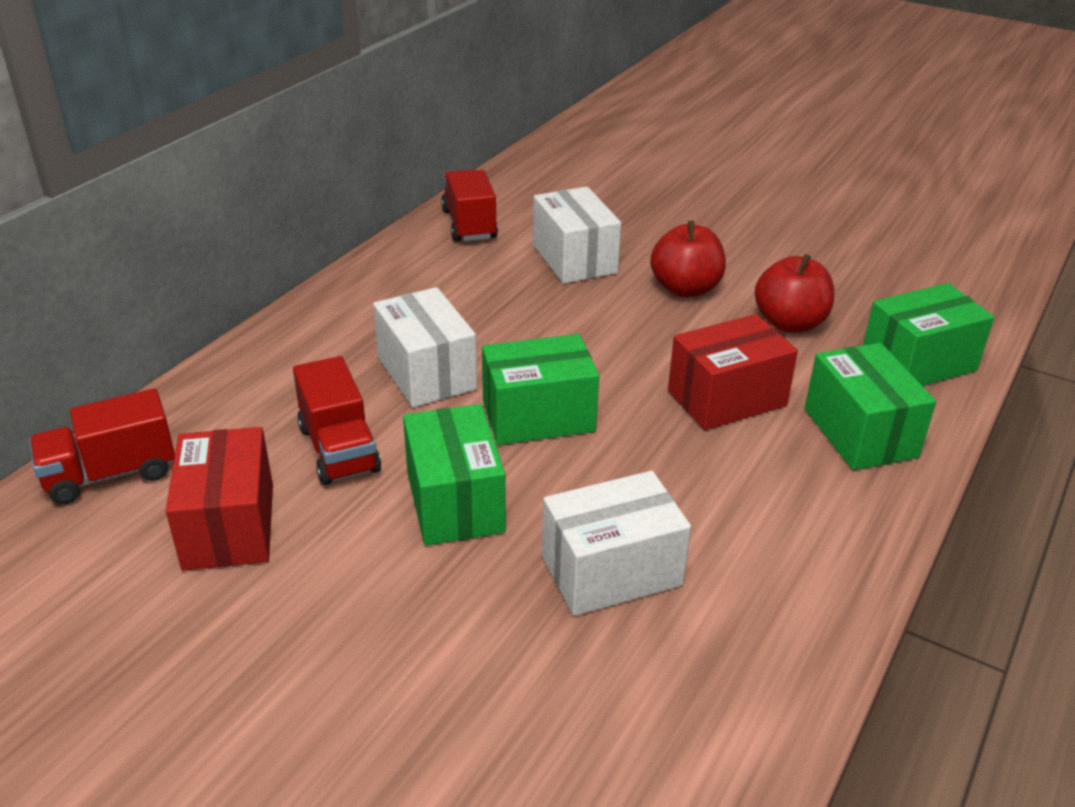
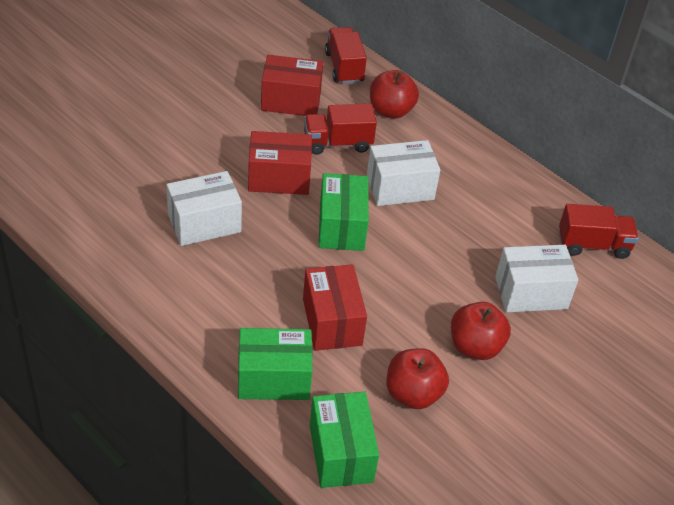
camera: 100 degrees right, 10 degrees up
green box [403,404,506,545] -> red box [248,131,312,195]
white box [542,471,691,616] -> white box turned 75 degrees clockwise [166,171,242,246]
none -> red apple [370,70,419,119]

